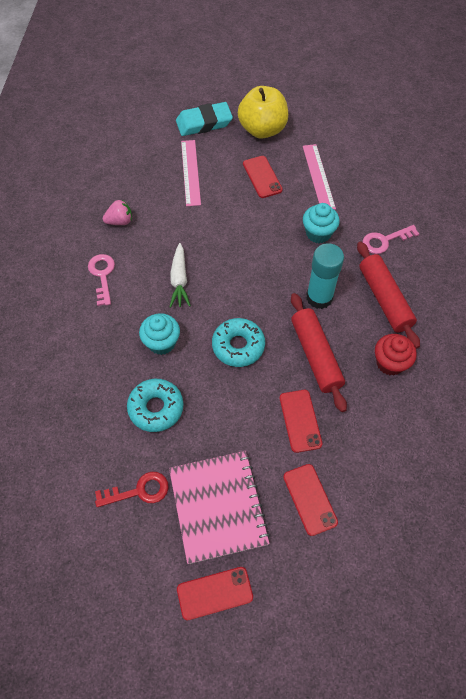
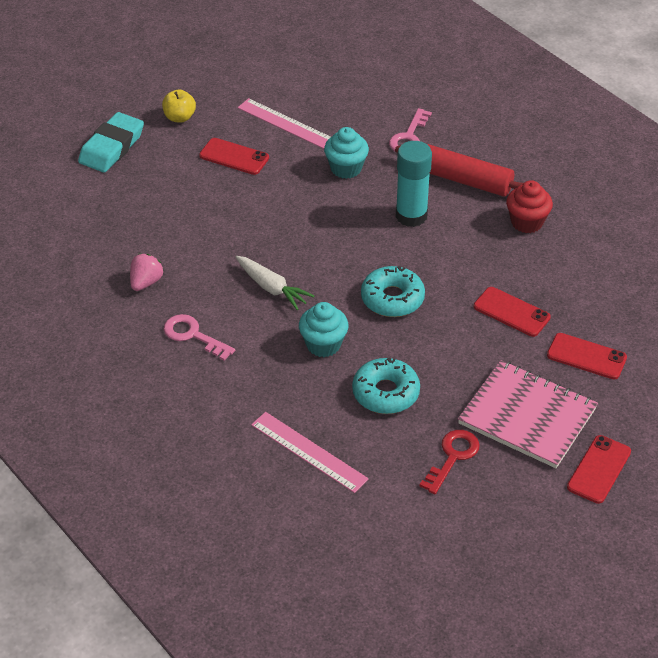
camera: 45 degrees left, 15 degrees down
pink ruler [181,140,201,206] -> pink ruler moved to [251,412,369,493]
yellow apple [238,86,288,139] -> yellow apple [162,89,196,123], size x0.51
red rolling pin [291,293,347,412] -> none

